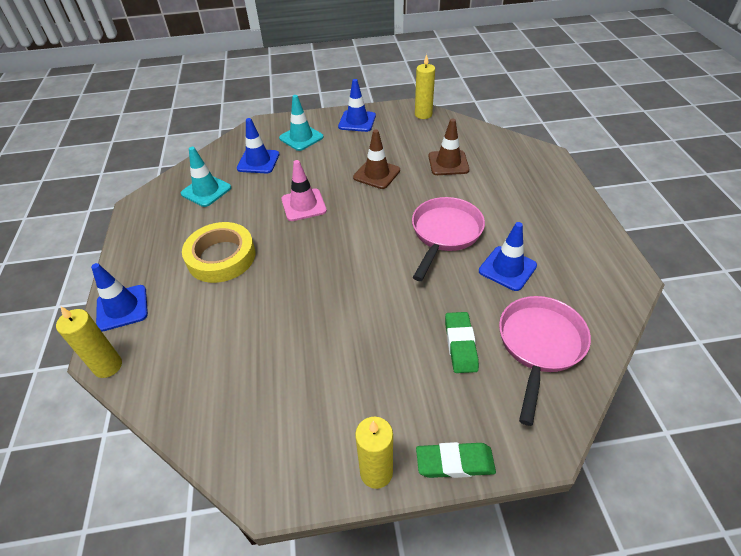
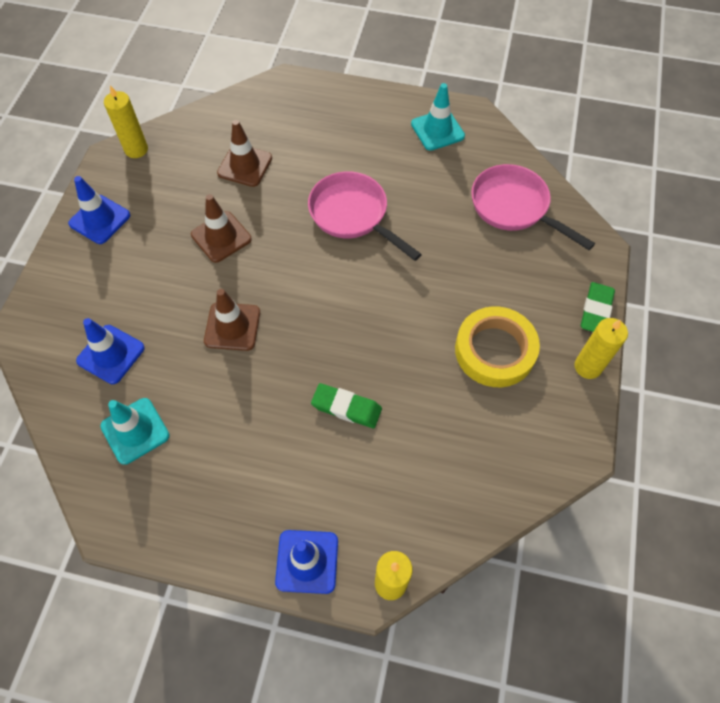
camera: 70 degrees left, 15 degrees up
yellow tape [182,222,255,283] -> yellow tape moved to [455,306,540,387]
turquoise traffic cone [279,95,324,151] -> turquoise traffic cone moved to [411,83,465,151]
pink traffic cone [281,160,327,221] -> brown traffic cone [204,289,260,351]
green eraser [445,312,479,373] -> green eraser moved to [311,383,382,428]
blue traffic cone [479,222,537,291] -> none

